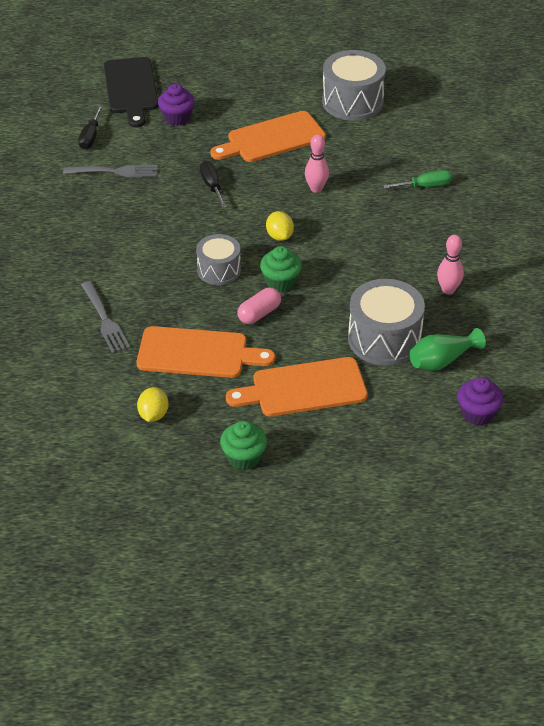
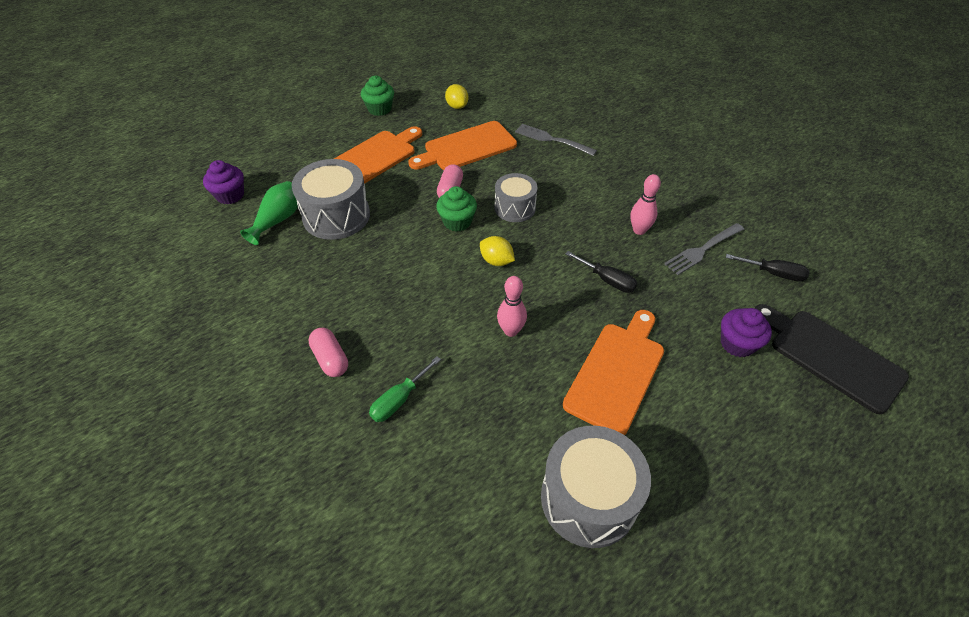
camera: 145 degrees right, 5 degrees up
black screwdriver [78,105,103,149] -> black screwdriver turned 135 degrees clockwise [726,254,810,282]
pink bowling pin [437,235,464,294] -> pink bowling pin moved to [631,174,661,235]
none -> pink capsule [308,328,348,377]

